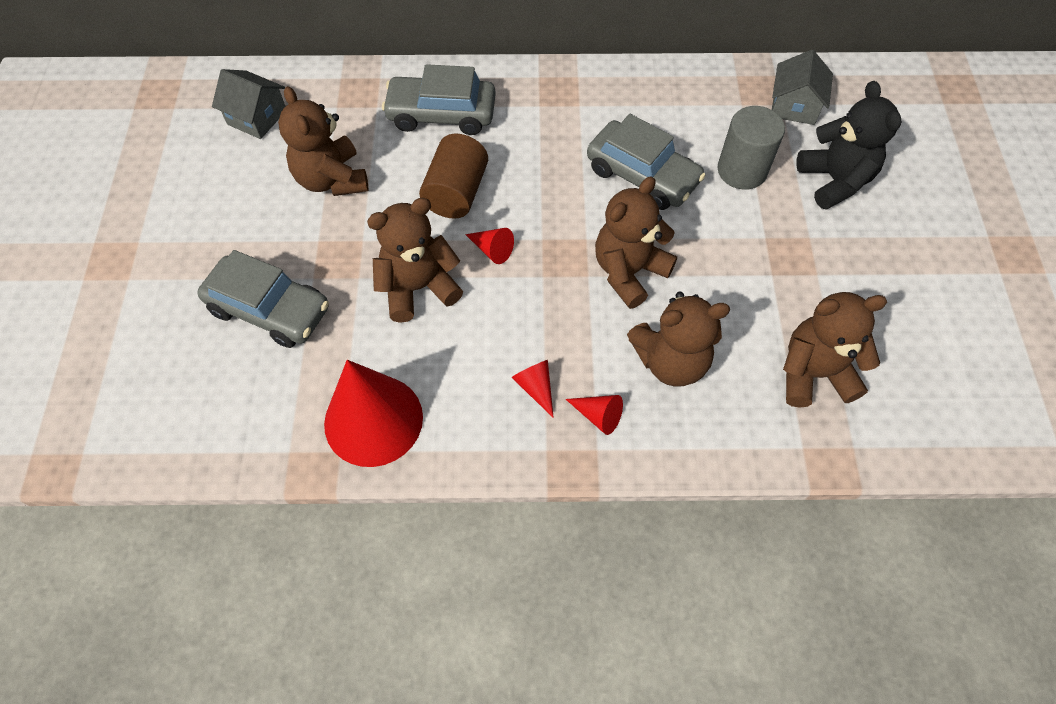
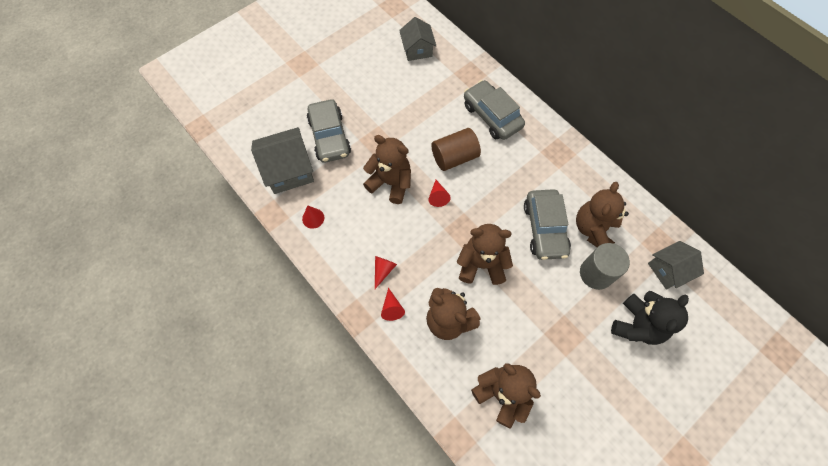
camera: 50 degrees right, 5 degrees up
brown teddy bear [278,86,369,196] -> brown teddy bear moved to [576,181,629,247]
red cone [324,360,423,467] -> red cone [302,205,324,229], size x0.41
none -> grey house [251,127,314,194]

